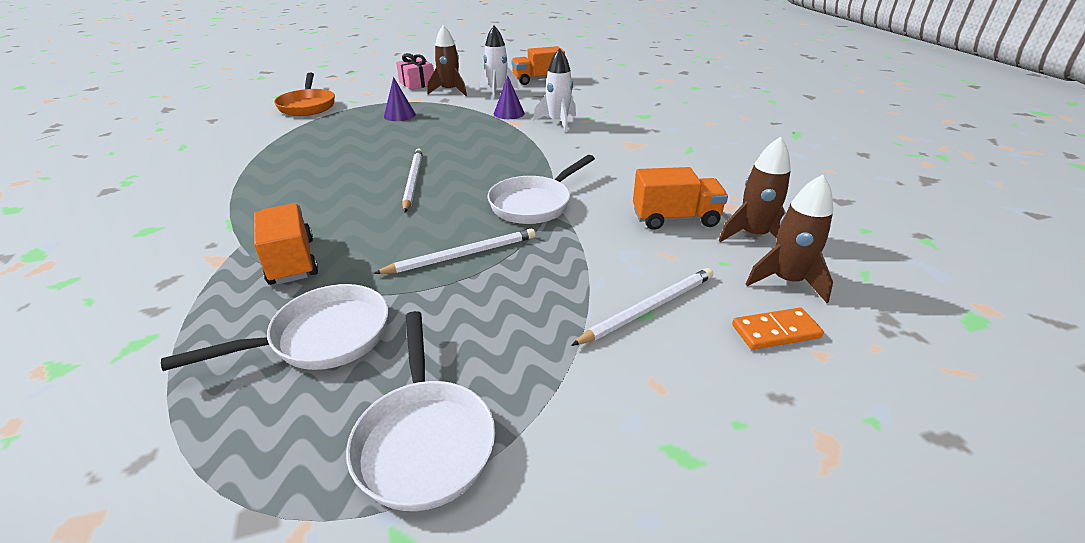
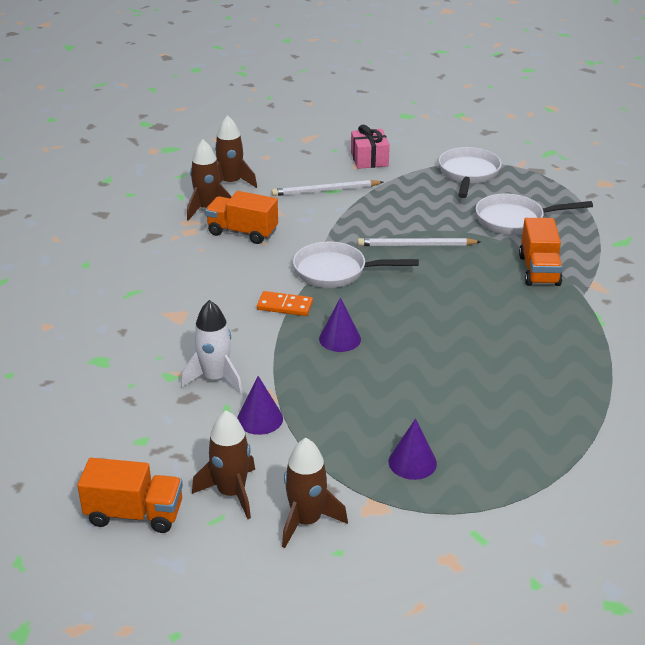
camera: 155 degrees left, 0 degrees up
orange pan [274,73,335,116] -> none
pink gift [396,53,434,90] -> pink gift moved to [351,125,390,169]
white pencil [402,148,423,212] -> none
white rocket [480,26,519,99] -> brown rocket [192,410,255,519]
white pan [488,155,595,224] -> white pan turned 150 degrees counterclockwise [293,242,419,288]
orange domino [732,308,824,350] -> orange domino moved to [257,291,313,316]
none -> purple cone [319,297,361,352]

